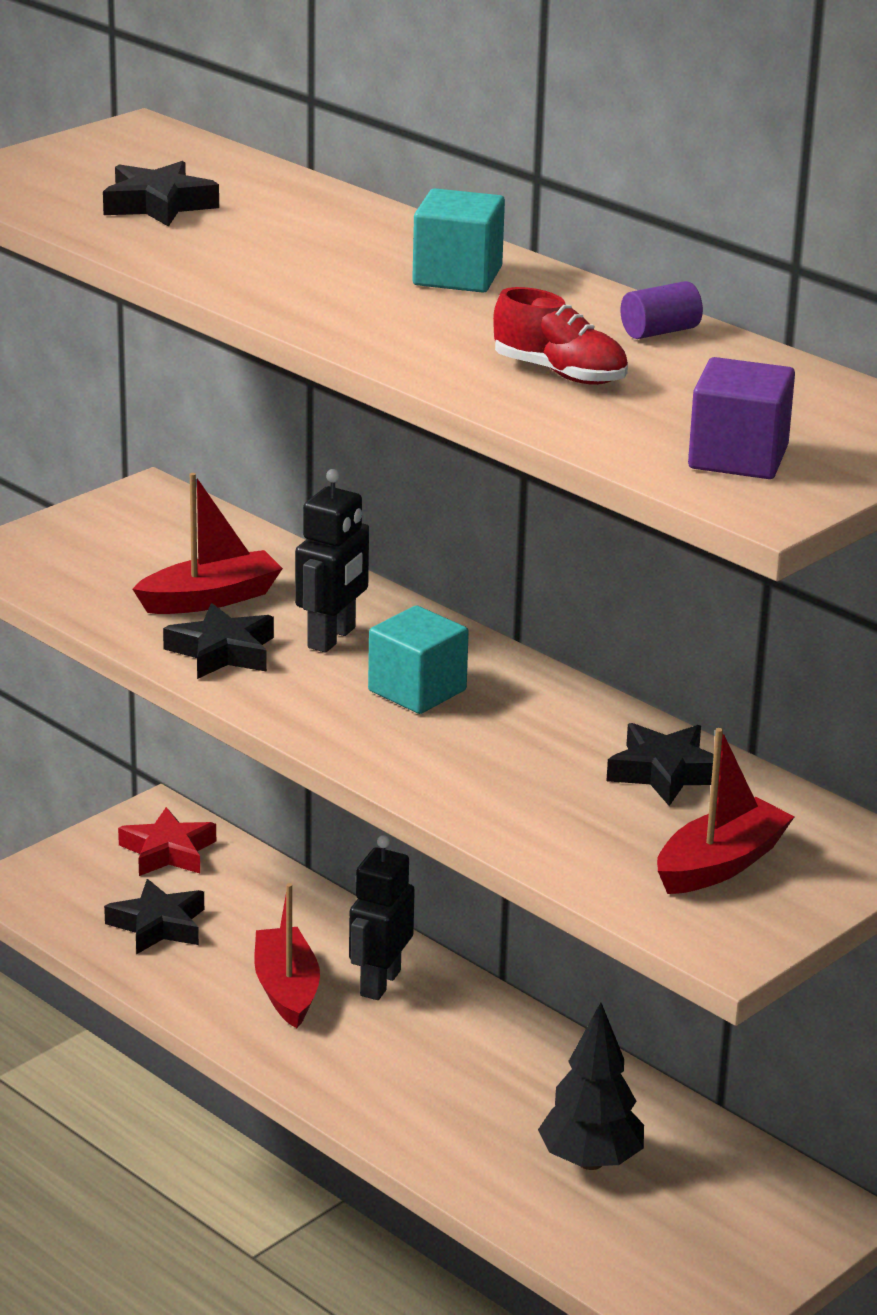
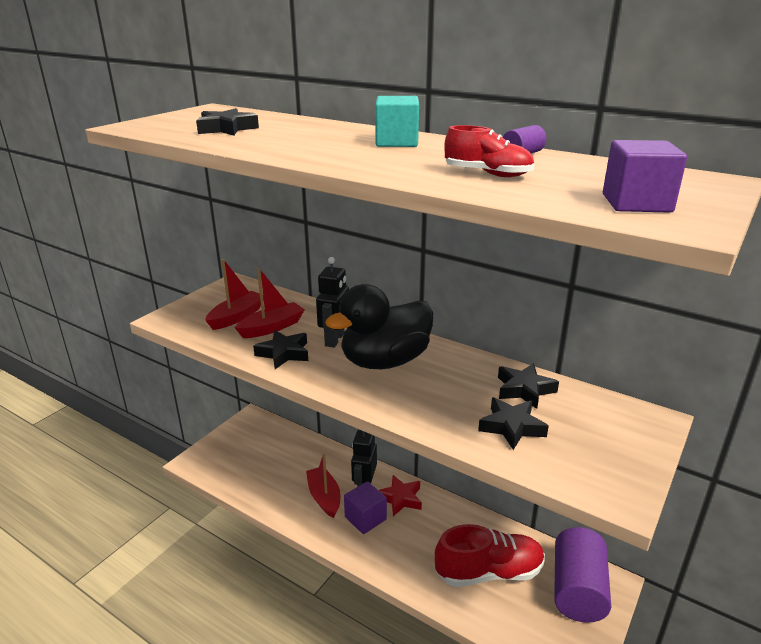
camera: 10 degrees left, 0 degrees up
black star [104,879,204,954] -> black star moved to [478,397,549,450]
red star [118,807,216,876] -> red star moved to [379,475,422,516]
turquoise cube [368,605,469,714] -> black duck [325,284,433,369]
black tree [538,1002,644,1170] -> red shoe [435,524,545,587]
red boat [657,728,794,894] -> red boat moved to [205,259,264,330]
none -> purple cube [344,481,387,534]
none -> purple cylinder [554,527,611,623]

